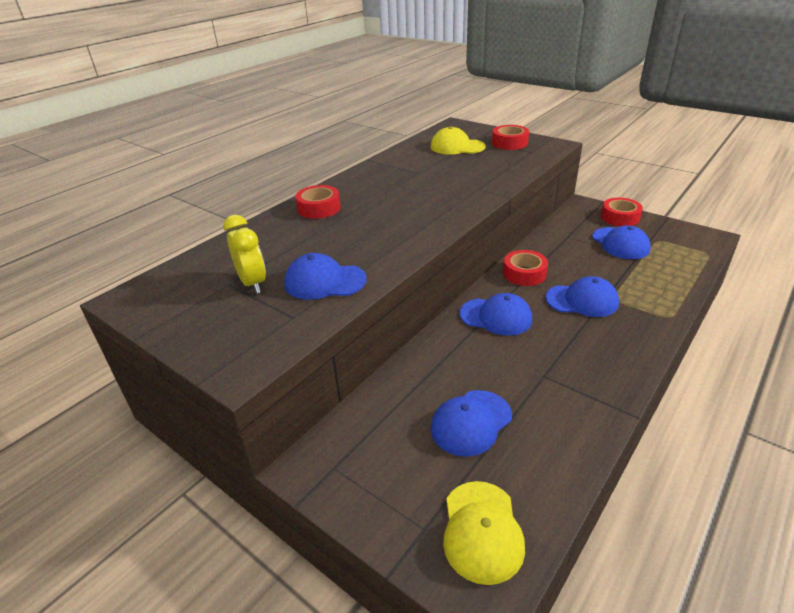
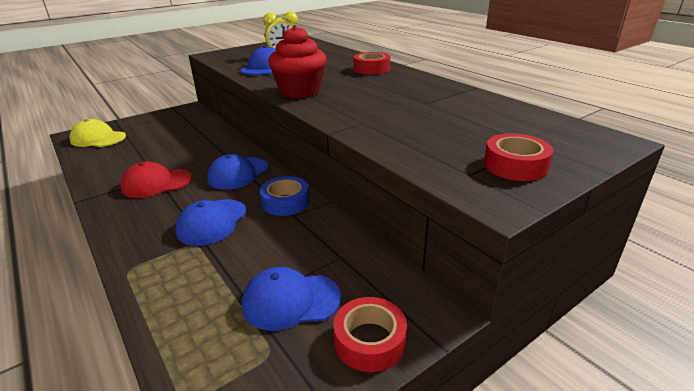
camera: 105 degrees right, 5 degrees down
yellow cap [431,126,486,154] -> none
blue cap [431,390,512,457] -> none
red tape [503,250,548,286] -> blue tape [260,176,310,216]
none -> red cap [121,161,192,198]
none -> red cupcake [268,25,327,99]

